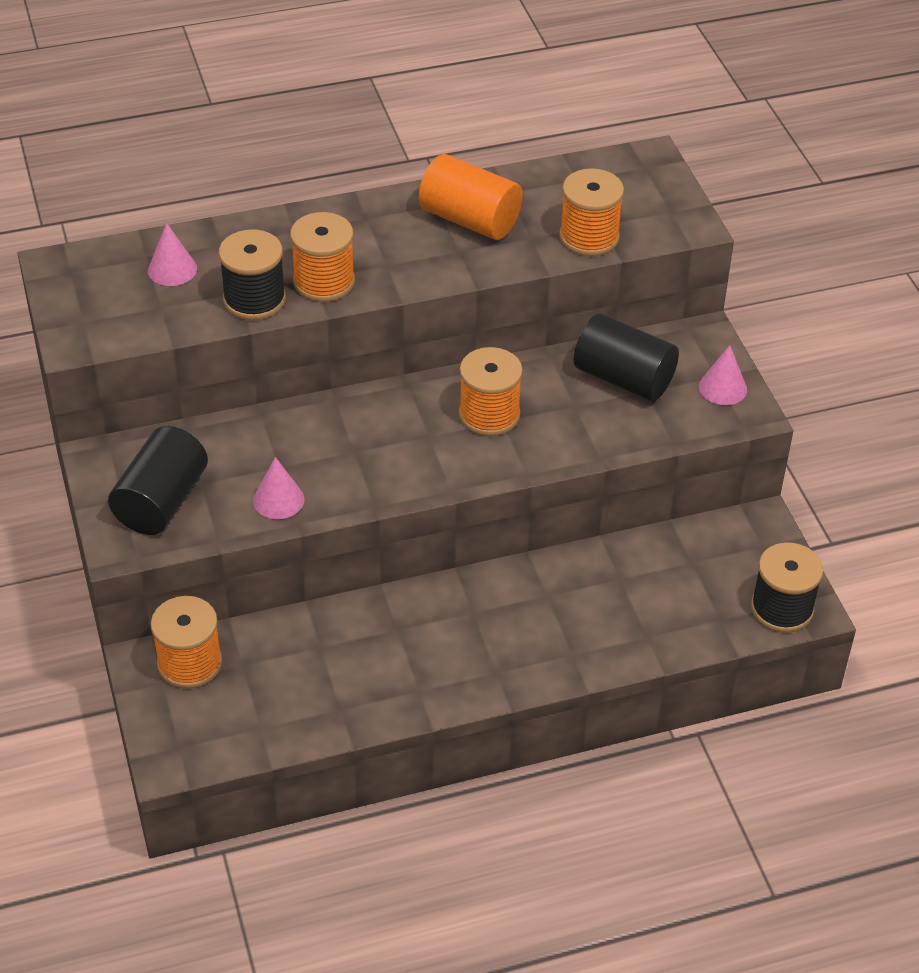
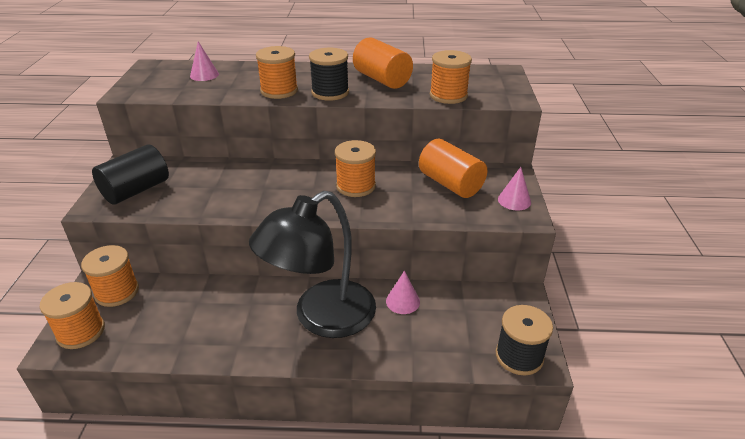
camera: 20 degrees right, 10 degrees down
black spool [219,229,286,320] -> black spool moved to [309,48,349,101]
pink cone [253,457,304,519] -> pink cone moved to [386,271,420,314]
black cylinder [574,314,679,401] -> orange cylinder [419,139,487,198]
none -> orange spool [40,282,105,349]
none -> black lamp [249,191,376,338]

